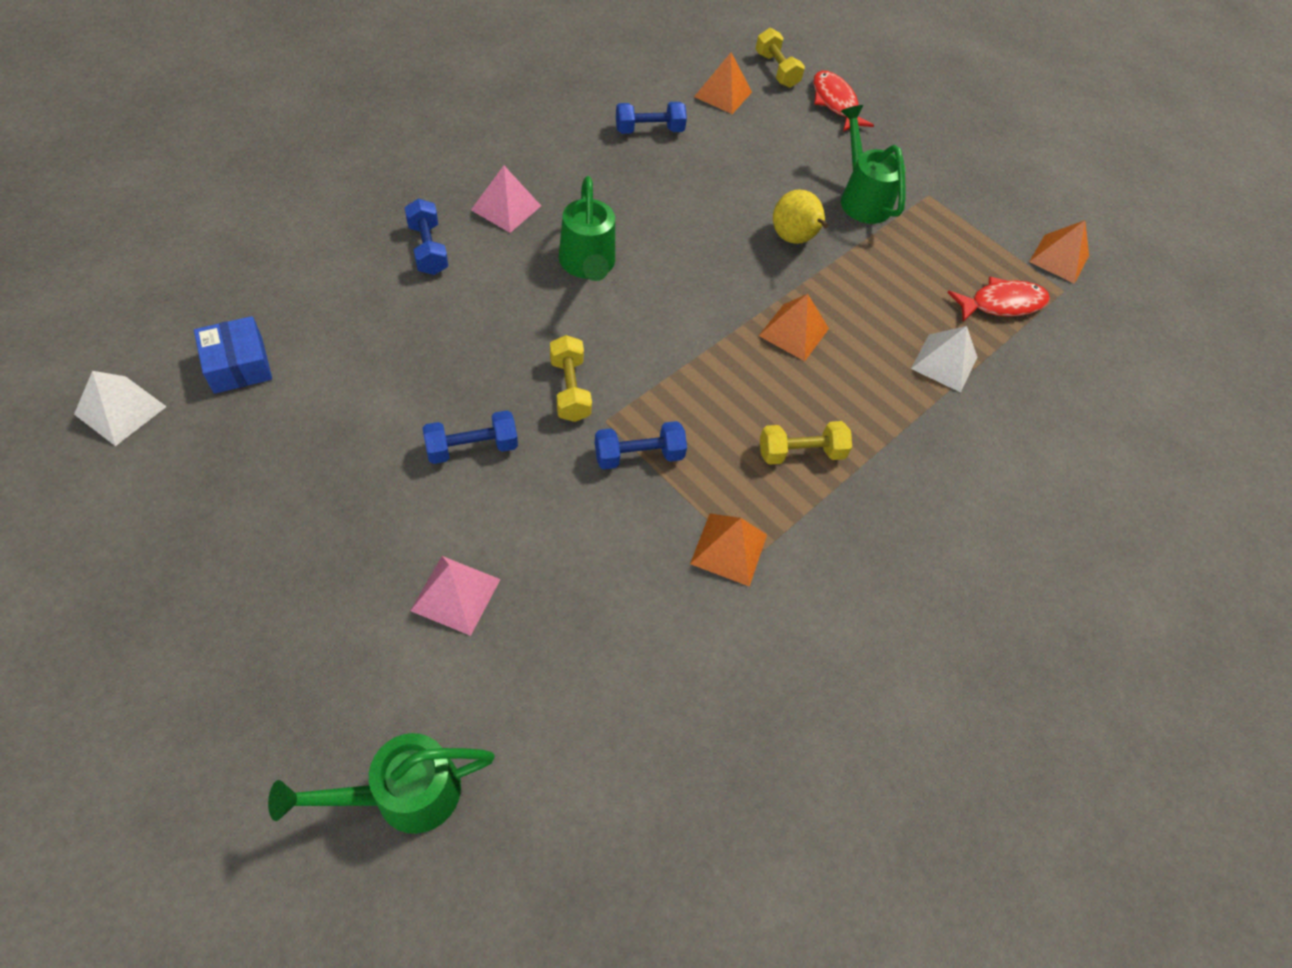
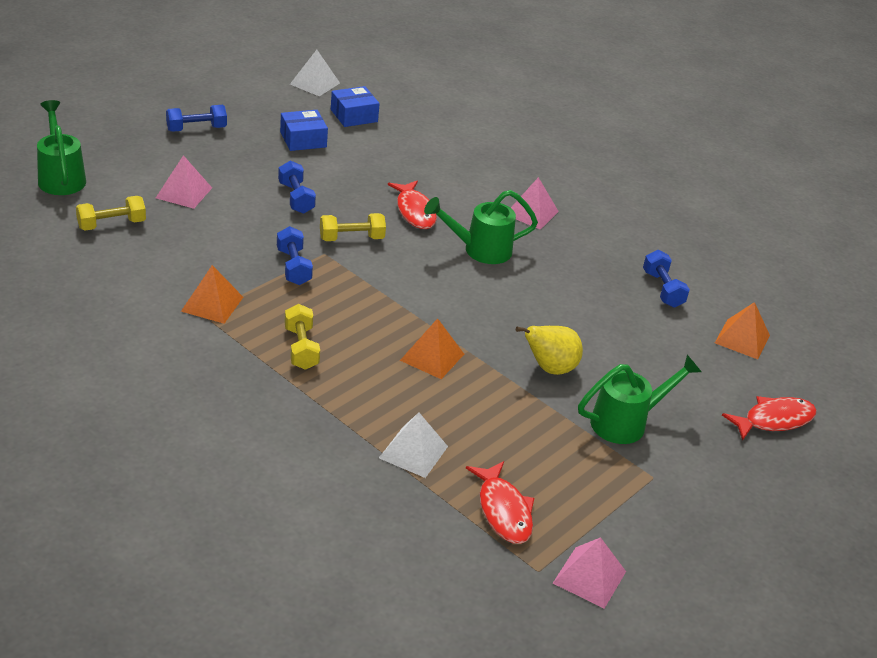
camera: 90 degrees right, 20 degrees down
blue dumbbell [404,198,448,275] -> blue dumbbell moved to [166,105,227,132]
yellow dumbbell [756,28,805,88] -> yellow dumbbell moved to [76,196,146,231]
orange pyramid [1029,220,1089,284] -> pink pyramid [553,537,626,609]
none -> blue box [280,110,328,151]
none -> red fish [388,181,437,229]

